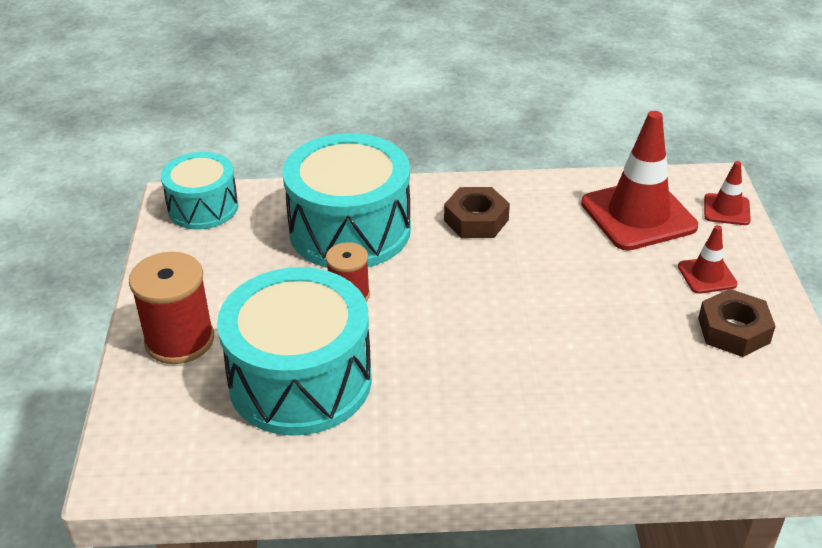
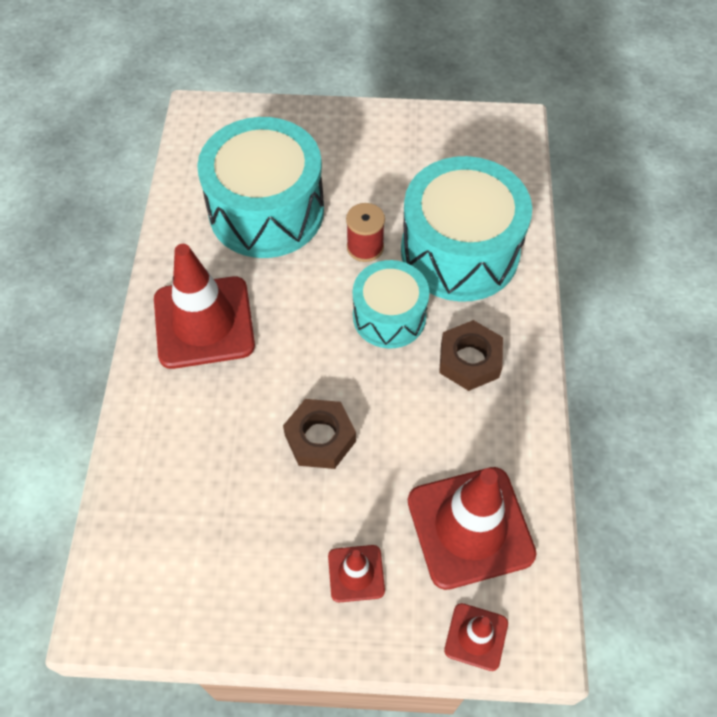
camera: 95 degrees right, 20 degrees up
red spool [129,252,214,364] -> none
turquoise drum [161,152,238,229] -> turquoise drum moved to [353,260,429,349]
brown nut [698,289,776,357] -> brown nut moved to [283,399,356,469]
none -> red traffic cone [154,244,255,369]

